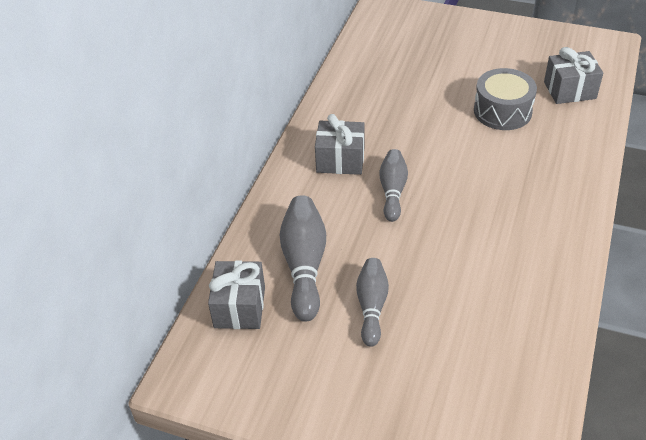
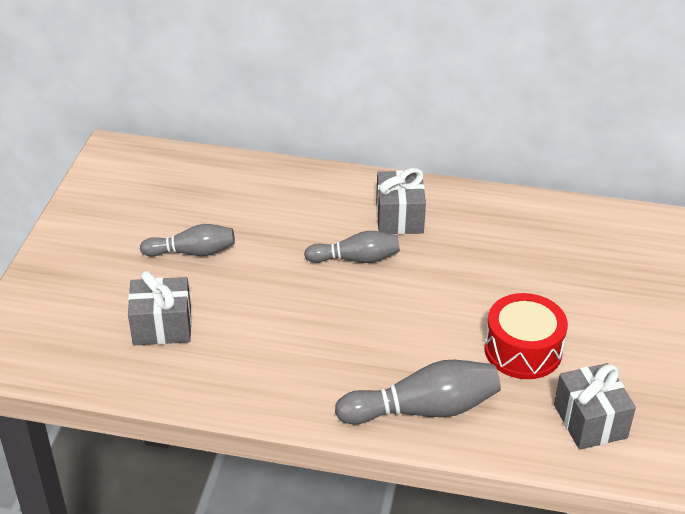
camera: 80 degrees right, 5 degrees down
grey gift [208,260,265,329] -> grey gift moved to [128,271,192,345]
grey bowling pin [280,195,326,322] -> grey bowling pin moved to [335,360,501,424]
grey drum [474,68,537,130] -> red drum [484,293,568,379]

